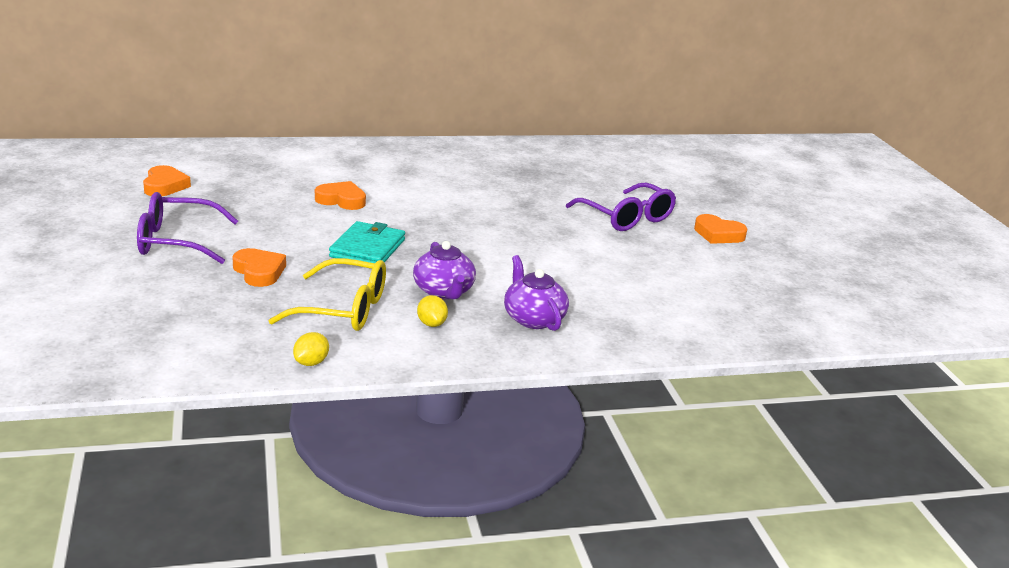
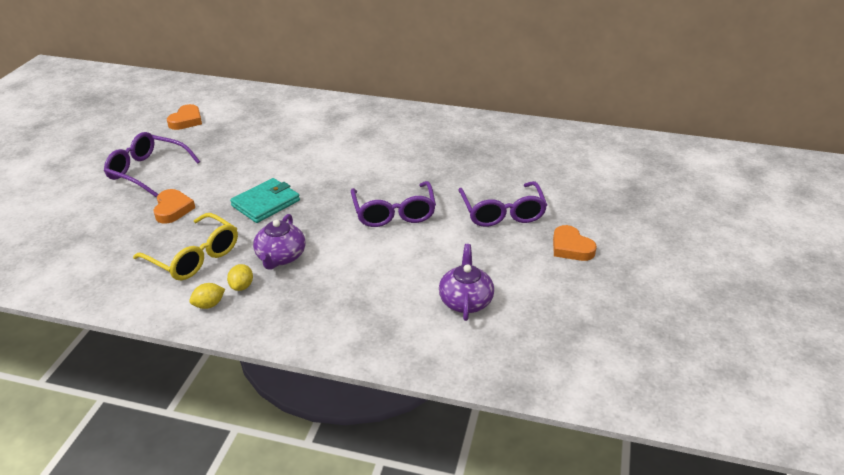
camera: 30 degrees right, 10 degrees up
yellow lemon [293,332,329,366] -> yellow lemon moved to [189,283,225,309]
orange heart [315,181,366,210] -> none
purple teapot [504,255,569,331] -> purple teapot moved to [439,244,494,321]
none -> purple glasses [351,181,436,227]

